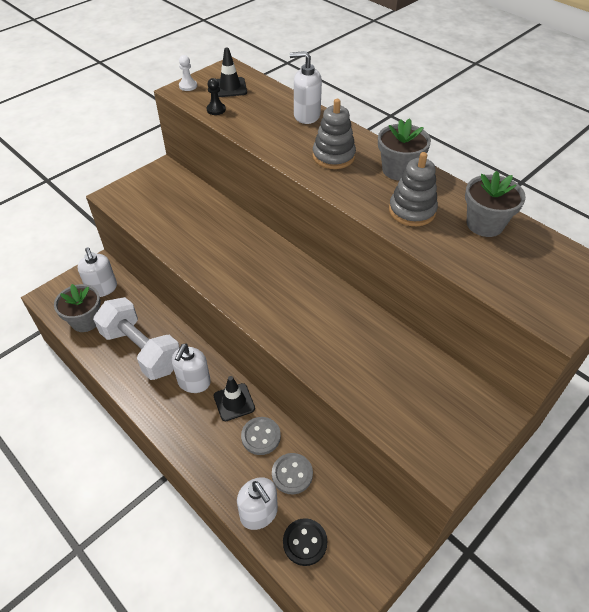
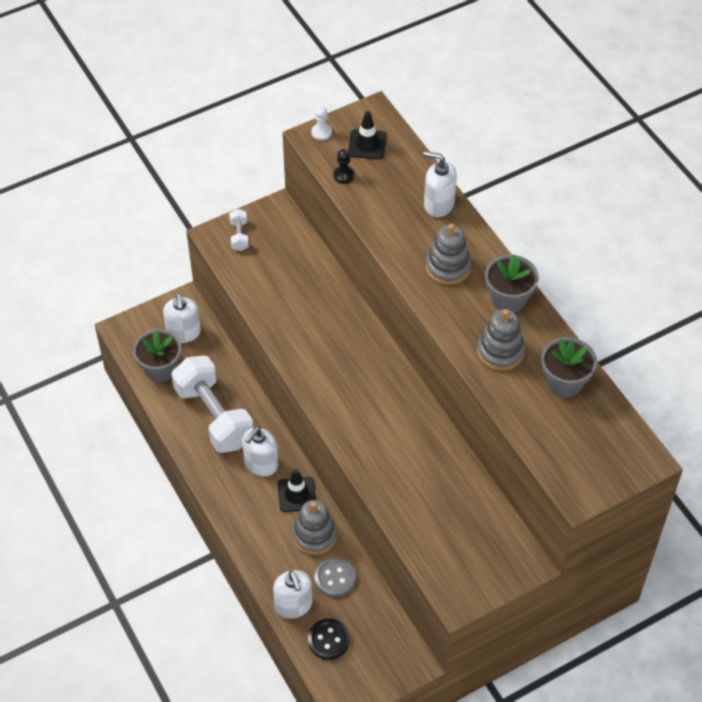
camera: 15 degrees right, 5 degrees up
grey button [241,417,281,455] -> grey stacking toy [292,500,337,555]
none -> white dumbbell [229,209,249,251]

